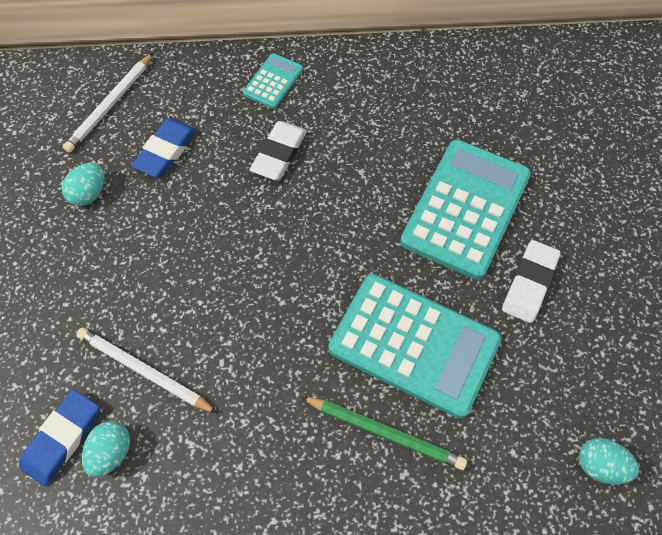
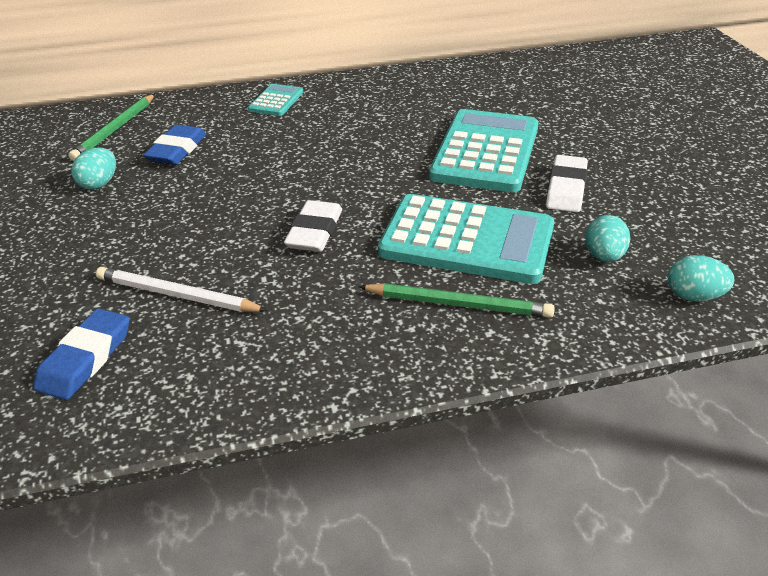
camera: 10 degrees left, 25 degrees down
white pencil [63,53,153,153] -> green pencil [68,94,155,161]
turquoise egg [82,421,130,477] -> turquoise egg moved to [585,215,630,262]
white eraser [250,121,307,180] -> white eraser moved to [284,200,342,252]

